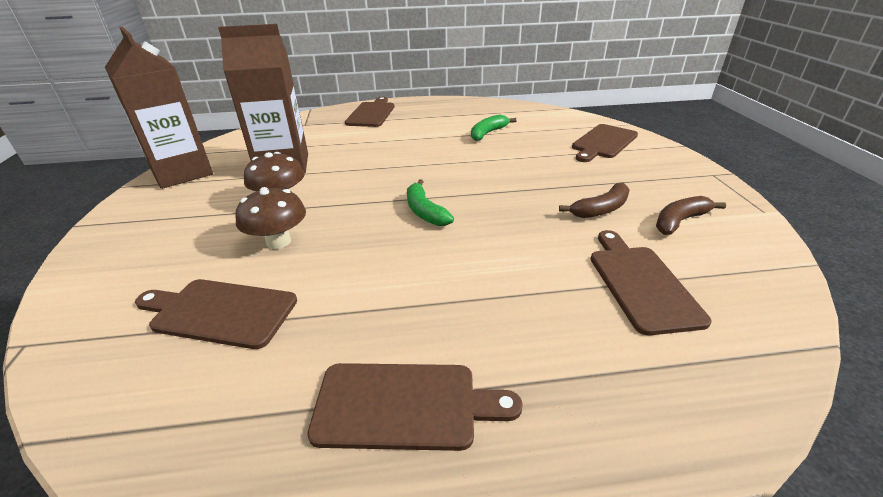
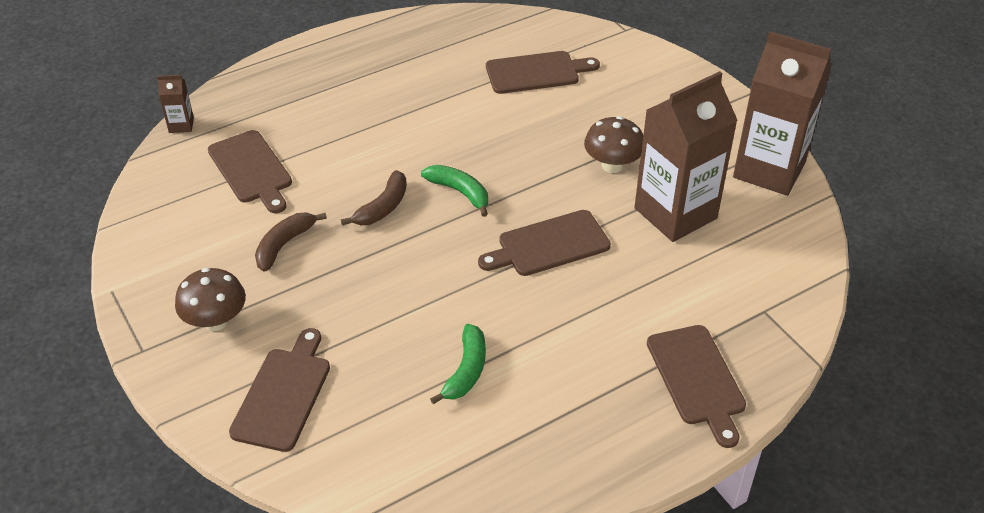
camera: 155 degrees right, 10 degrees up
brown mushroom [235,187,306,249] -> brown mushroom moved to [175,268,246,331]
brown cutting board [307,363,523,451] -> brown cutting board moved to [478,210,611,276]
brown banana [656,196,726,235] -> brown banana moved to [341,170,407,225]
none -> brown carton [157,75,194,133]

